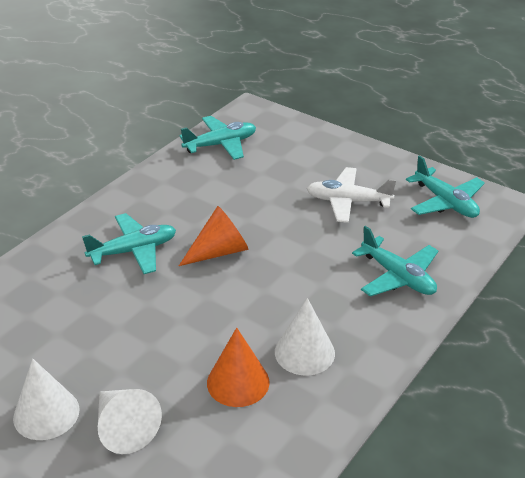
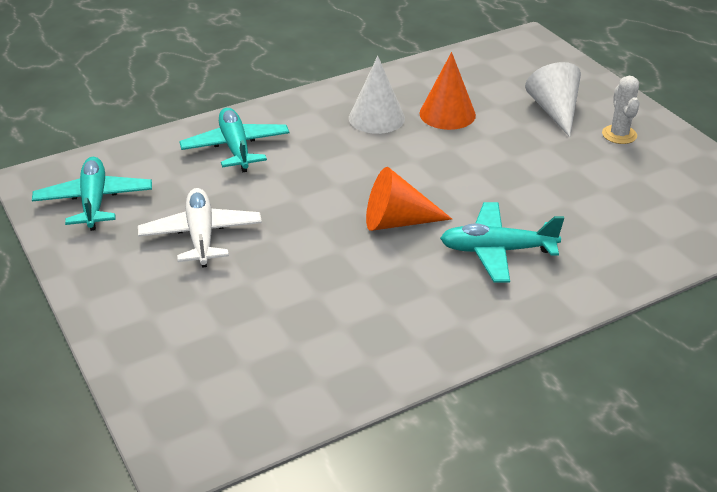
camera: 155 degrees left, 0 degrees up
white cone [13,359,80,440] -> white cactus [602,76,639,144]
turquoise plane [179,116,256,160] -> none
white plane [307,167,396,223] -> white plane turned 135 degrees counterclockwise [138,188,262,268]

